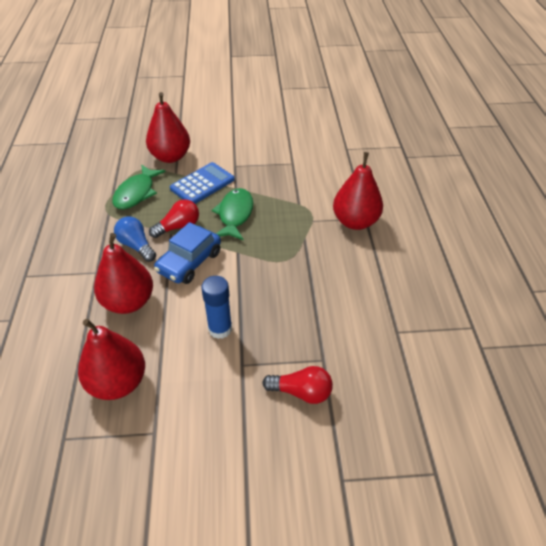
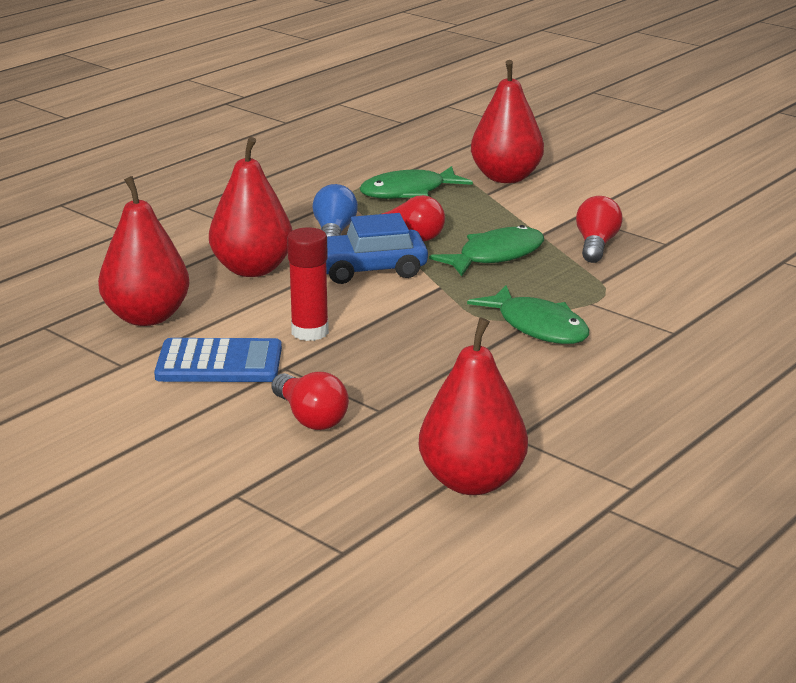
camera: 45 degrees right, 20 degrees down
blue calculator [170,162,235,204] -> blue calculator moved to [154,338,282,382]
blue glue stick [201,276,232,339] -> red glue stick [287,227,329,341]
red pear [333,152,383,230] -> red pear moved to [419,317,528,495]
none -> green fish [467,285,589,344]
none -> red light bulb [576,196,622,263]

